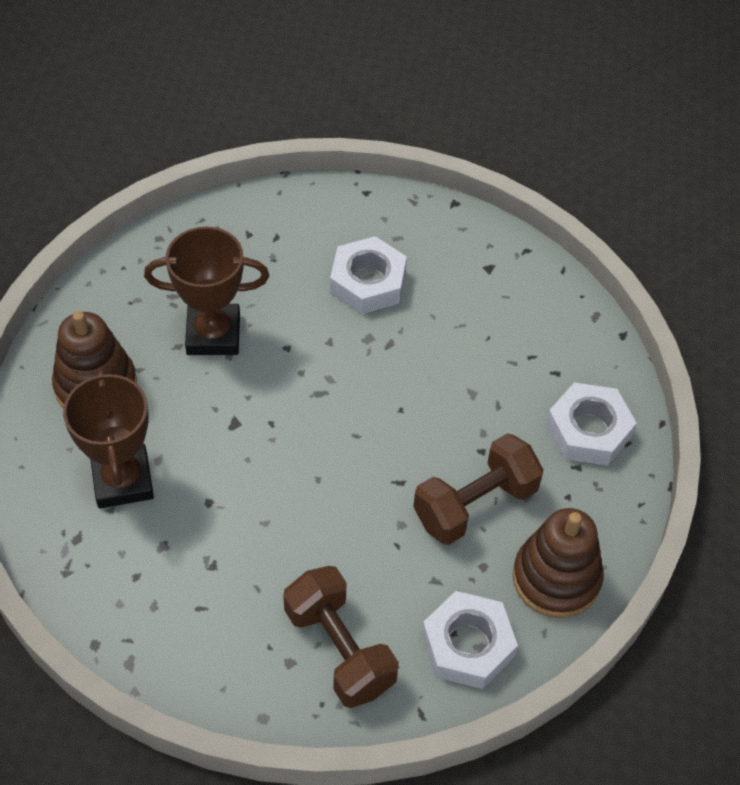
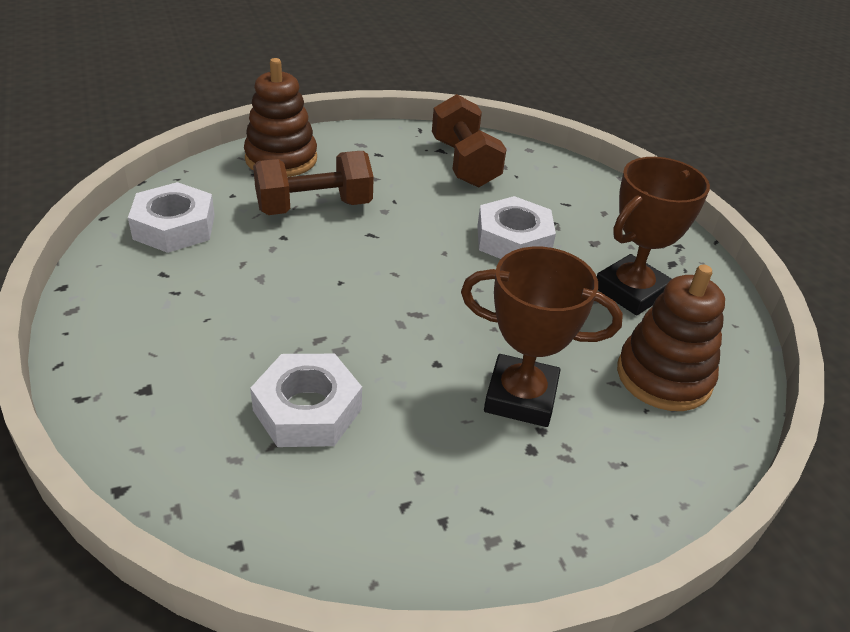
camera: 165 degrees left, 15 degrees down
brown trophy [63,367,154,509] -> brown trophy turned 45 degrees clockwise [597,157,710,316]
white nut [422,591,518,689] -> white nut moved to [477,196,556,259]

